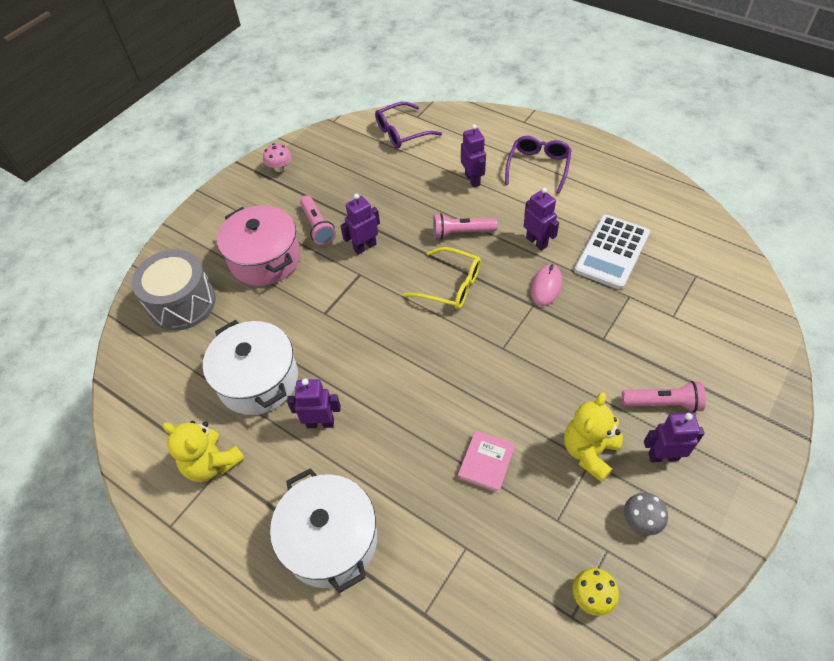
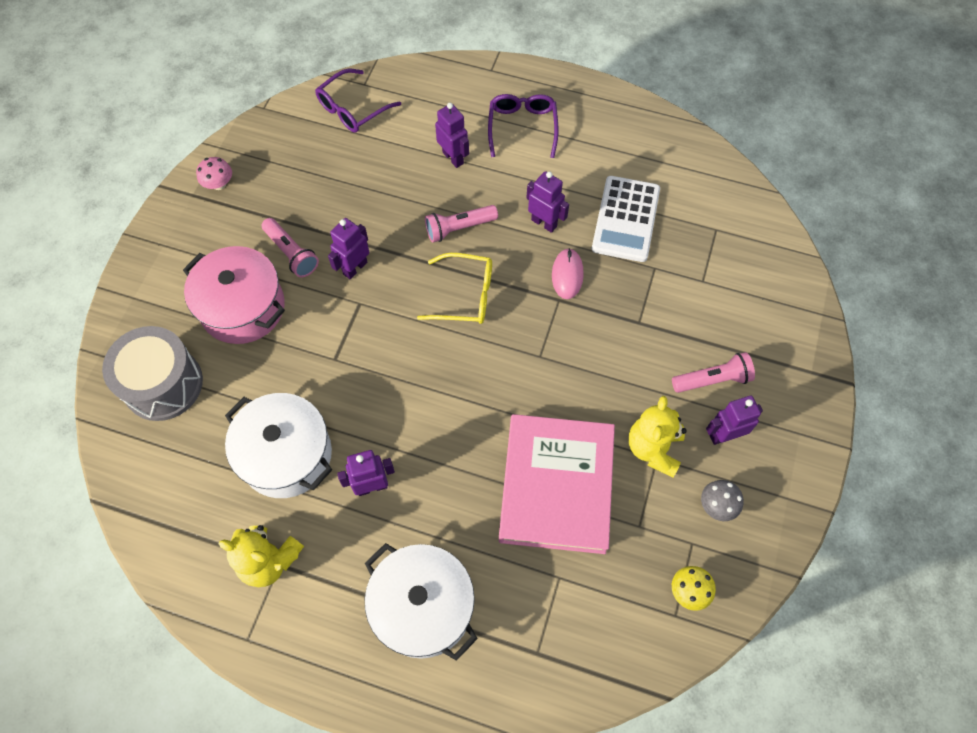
camera: 20 degrees left, 10 degrees up
pink book [458,430,515,493] -> pink book [499,414,615,554], size x2.36

